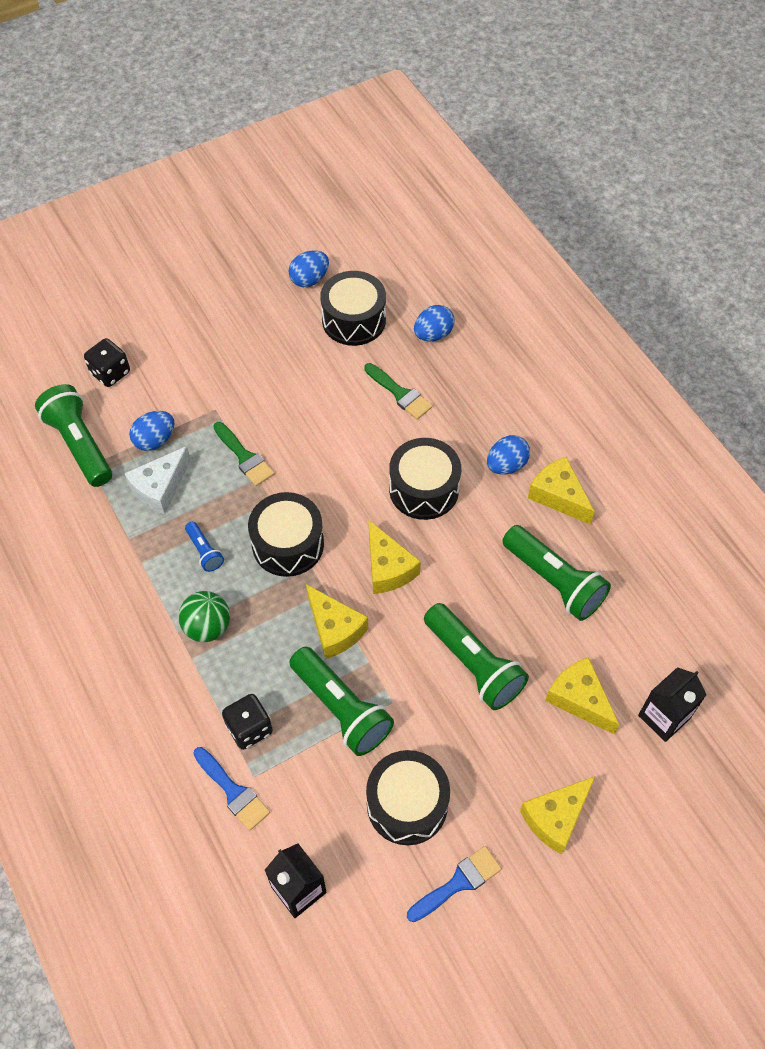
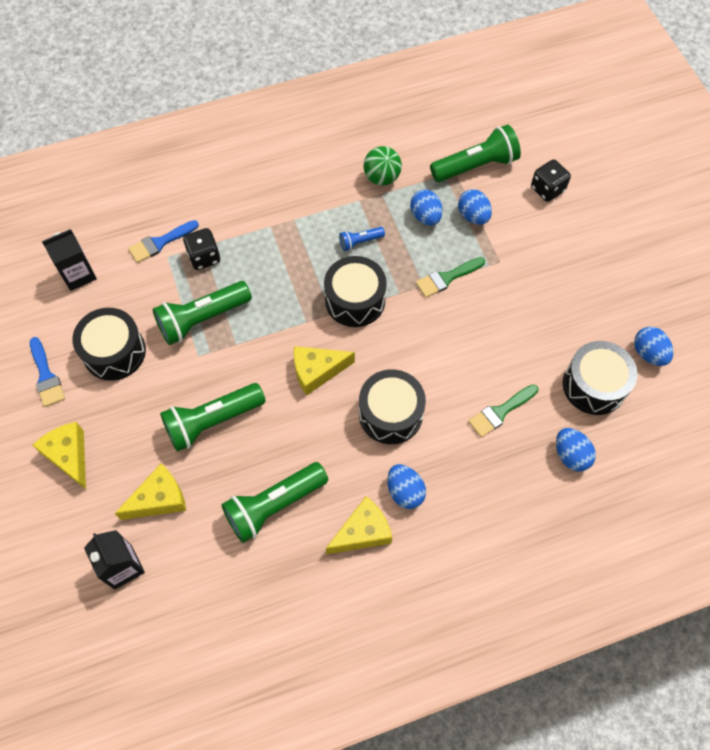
camera: 100 degrees right, 5 degrees up
white cheese [124,446,191,514] -> blue egg [410,190,443,225]
green ball [178,591,230,642] -> green ball moved to [363,146,402,186]
yellow cheese [306,584,368,659] -> none

